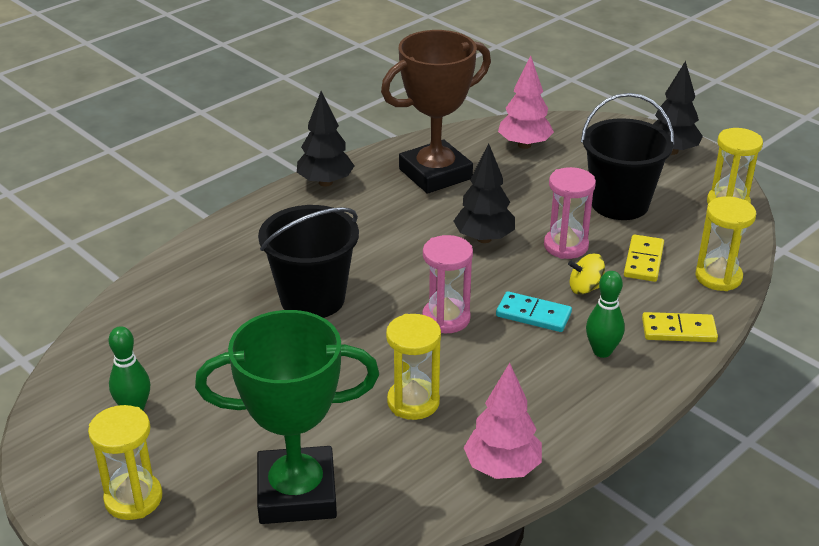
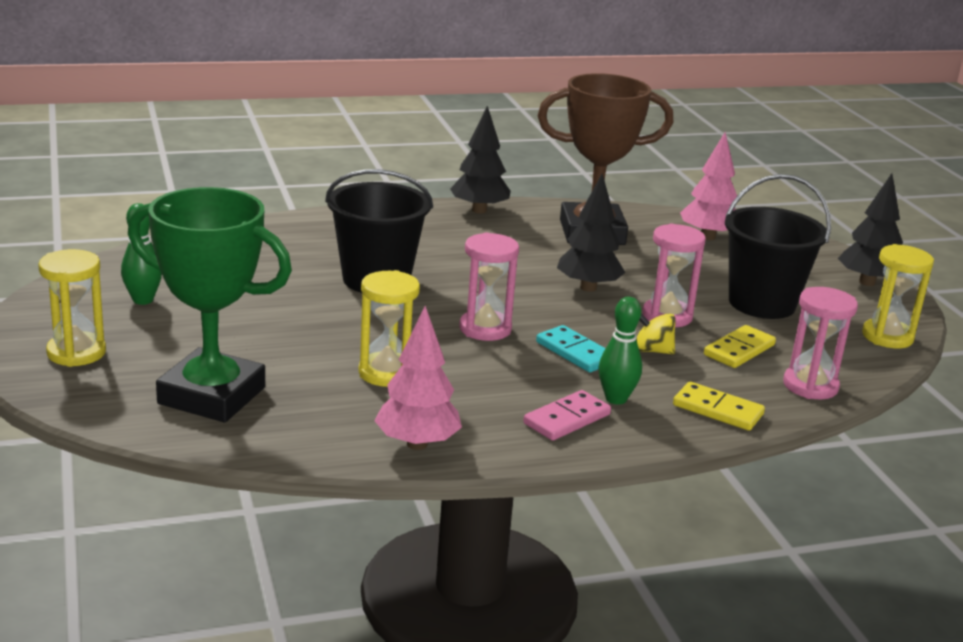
camera: 25 degrees right, 10 degrees down
yellow hourglass [695,196,756,291] -> pink hourglass [783,287,858,399]
none -> pink domino [523,390,611,441]

